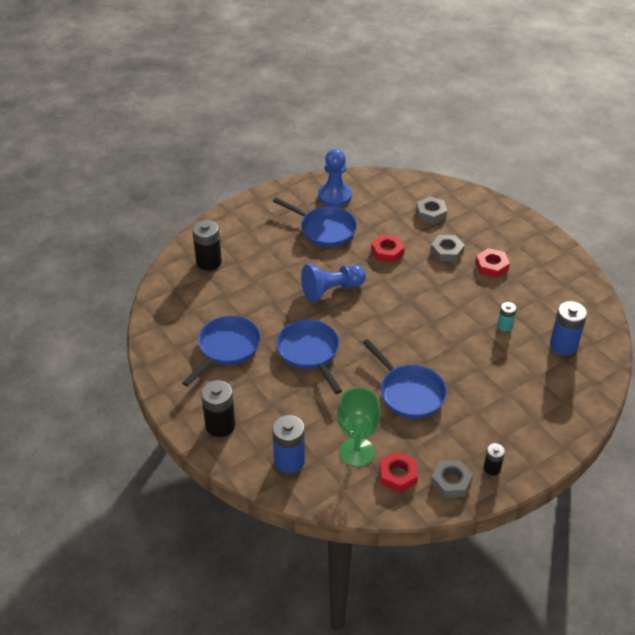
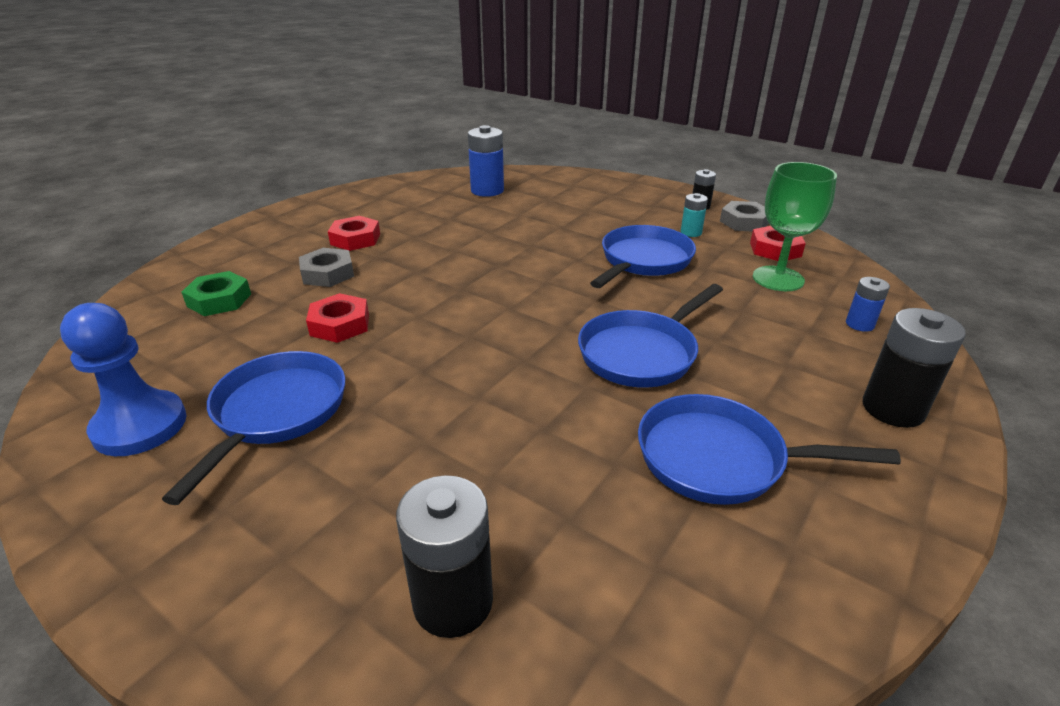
camera: 110 degrees left, 10 degrees down
blue battery [272,415,305,473] -> blue battery [846,277,890,332], size x0.56
blue pawn [301,264,366,302] -> none
grey nut [416,196,447,224] -> green nut [182,271,251,316]
turquoise battery [497,302,516,331] -> turquoise battery moved to [681,193,708,237]

